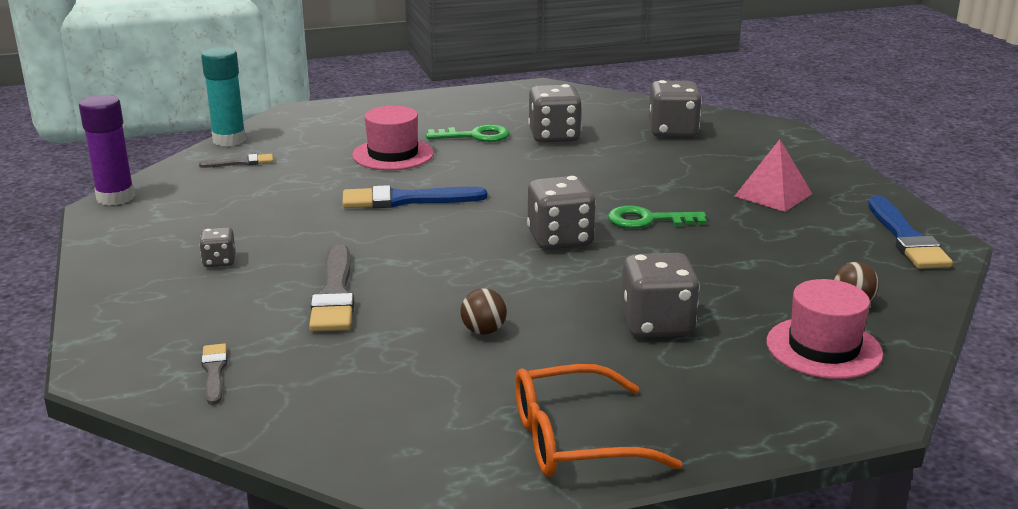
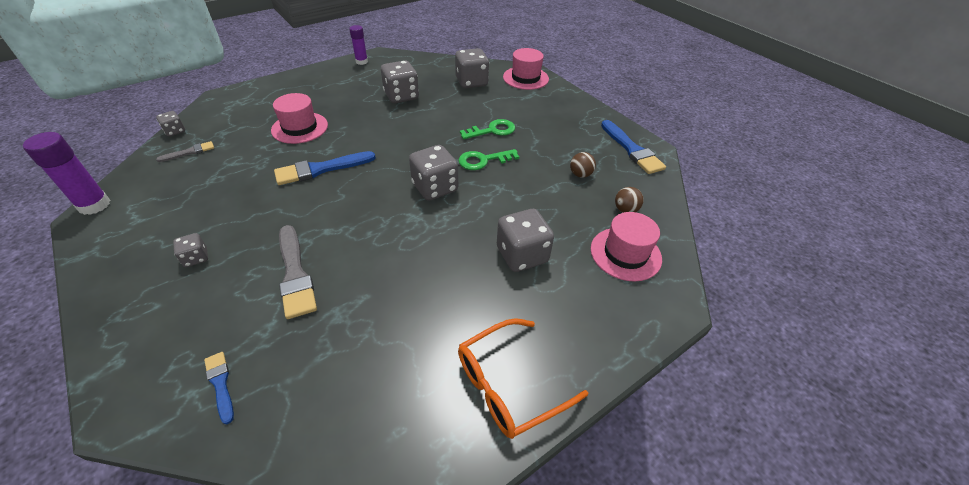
camera: 20 degrees left, 20 degrees up
turquoise glue stick [201,47,246,146] -> grey dice [156,111,185,137]
grey brush [201,343,227,405] -> blue brush [204,352,234,424]
green key [426,125,509,142] -> green key moved to [460,119,515,139]
brown ball [461,288,507,335] -> brown ball moved to [570,152,596,178]
pink pyramid [735,139,812,212] -> none
none -> purple glue stick [349,25,368,65]
none -> pink hat [503,48,549,90]

